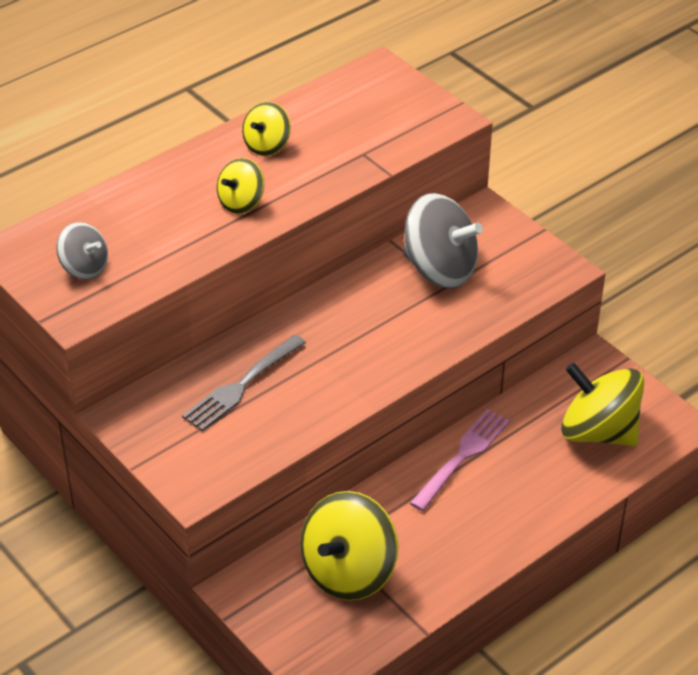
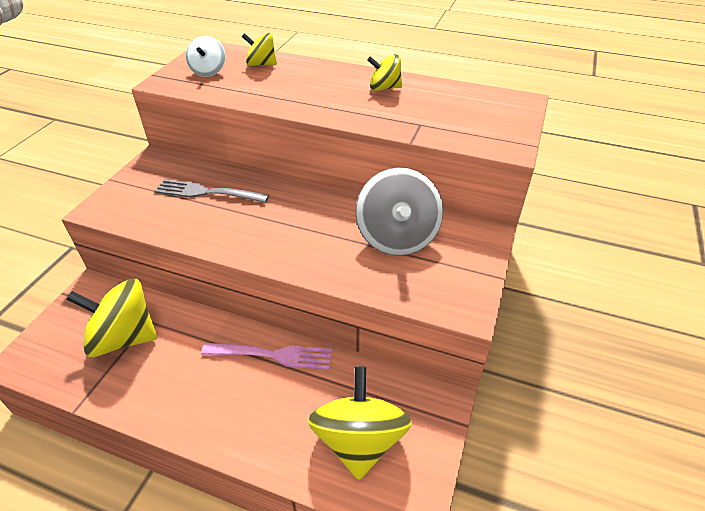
camera: 60 degrees right, 0 degrees up
grey spinning top [56,222,108,280] -> white spinning top [186,36,225,77]
yellow spinning top [217,158,264,214] -> yellow spinning top moved to [242,33,277,66]

